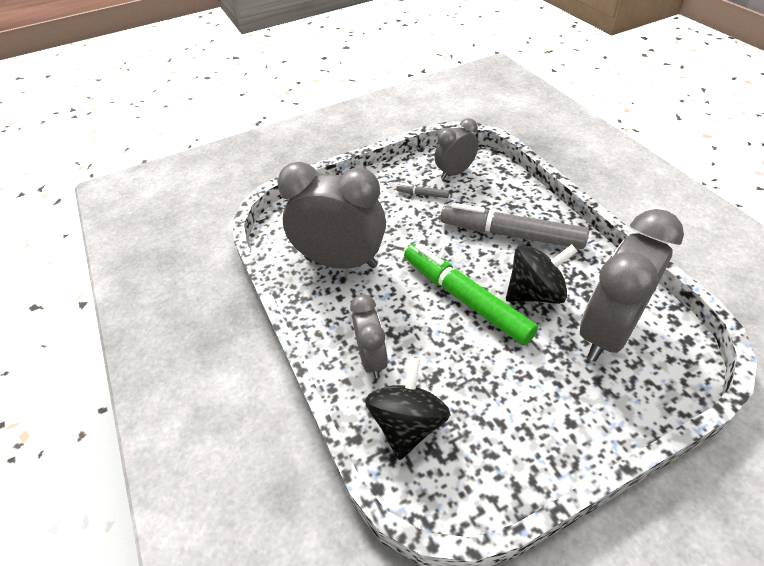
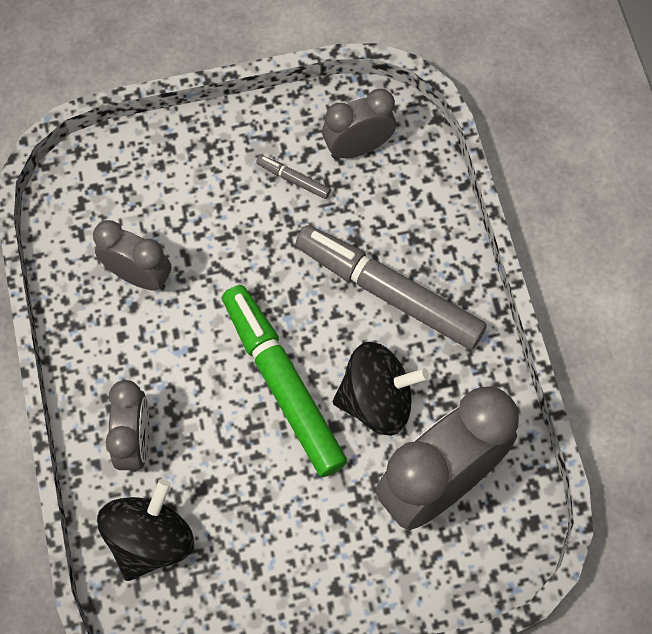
camera: 10 degrees right, 20 degrees up
grey clock [277,162,386,269] -> grey clock [93,220,171,290], size x0.56

